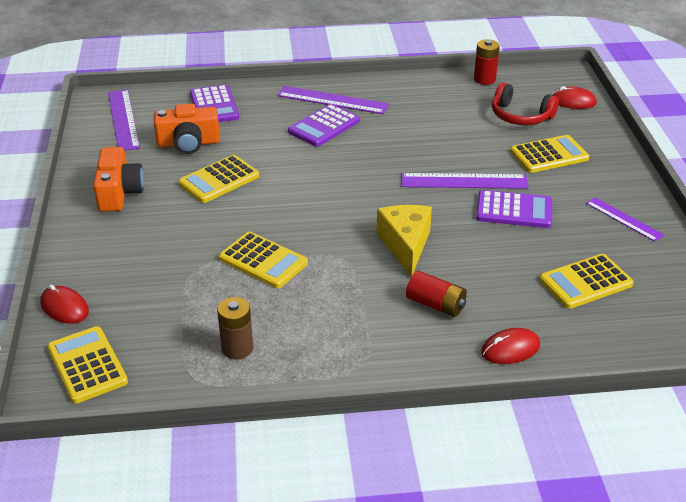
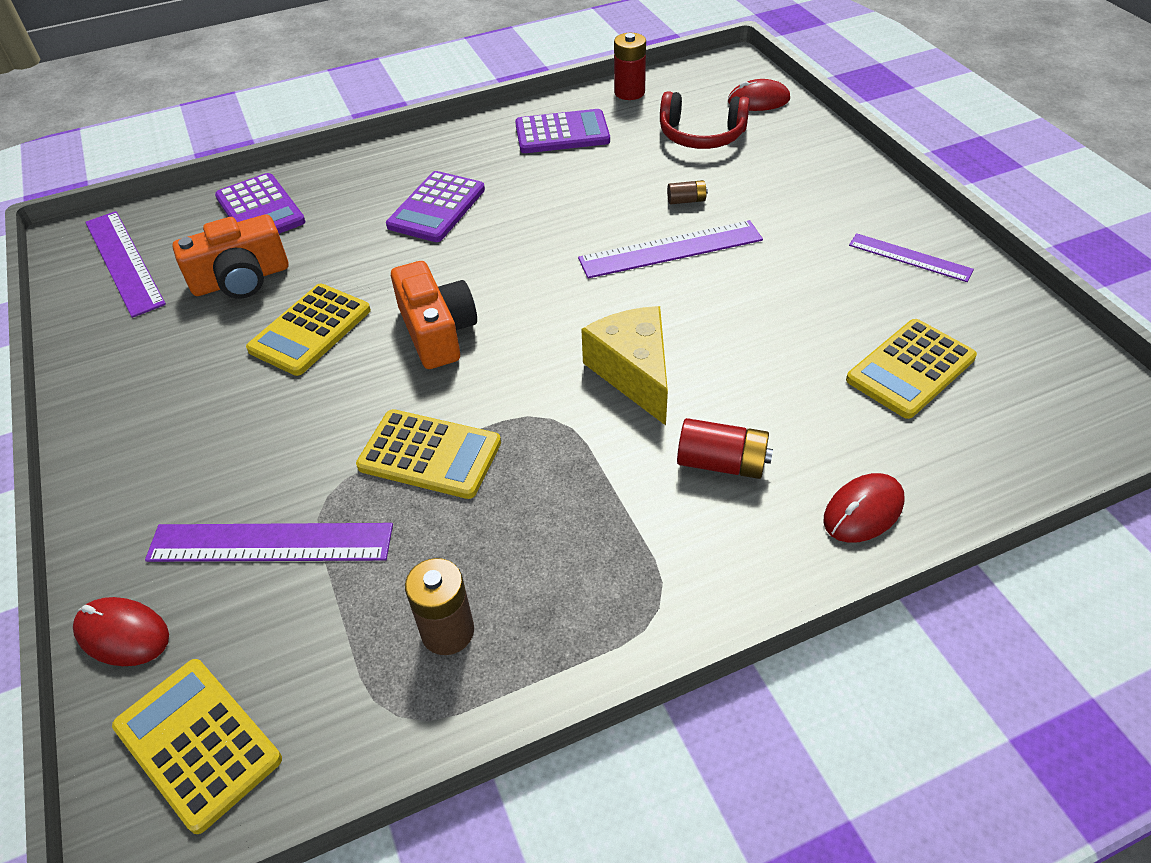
camera: 15 degrees left, 10 degrees up
orange camera [93,147,144,212] -> orange camera moved to [391,261,477,369]
purple ruler [277,86,389,114] -> purple ruler moved to [145,523,393,562]
purple calculator [476,190,552,228] -> purple calculator moved to [515,109,610,153]
yellow calculator [510,135,590,173] -> none
none -> brown battery [667,180,708,205]

